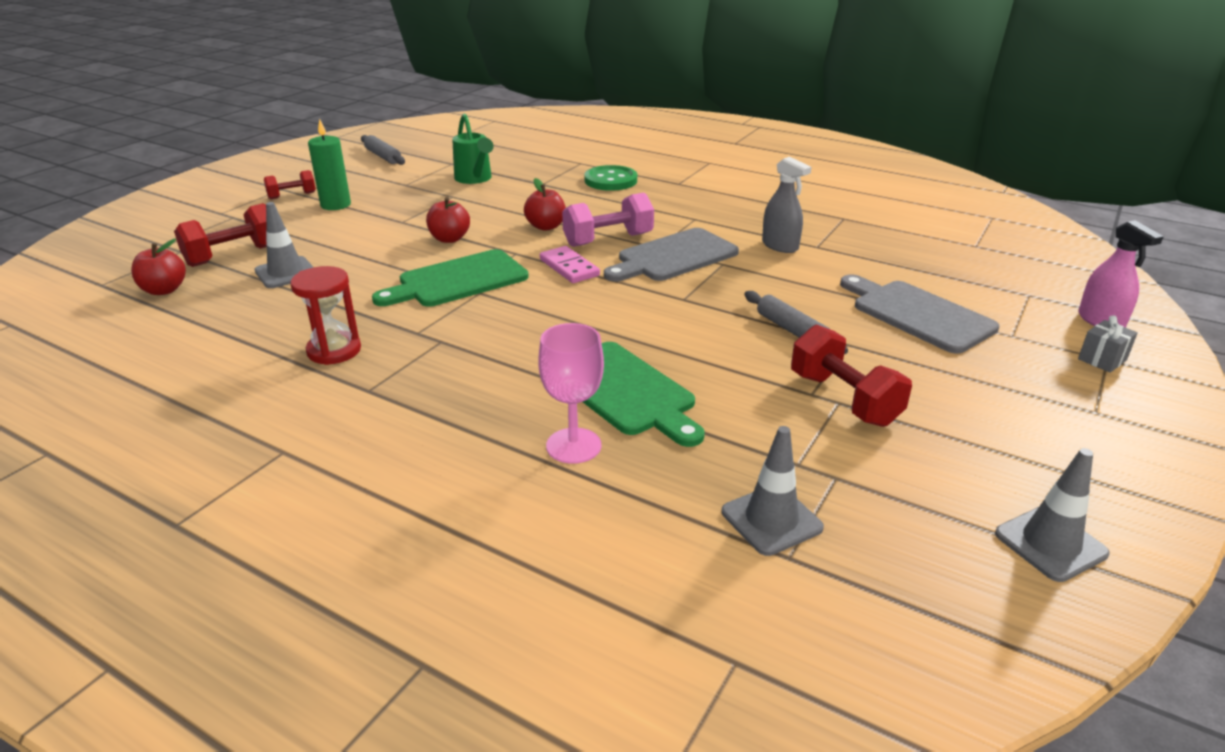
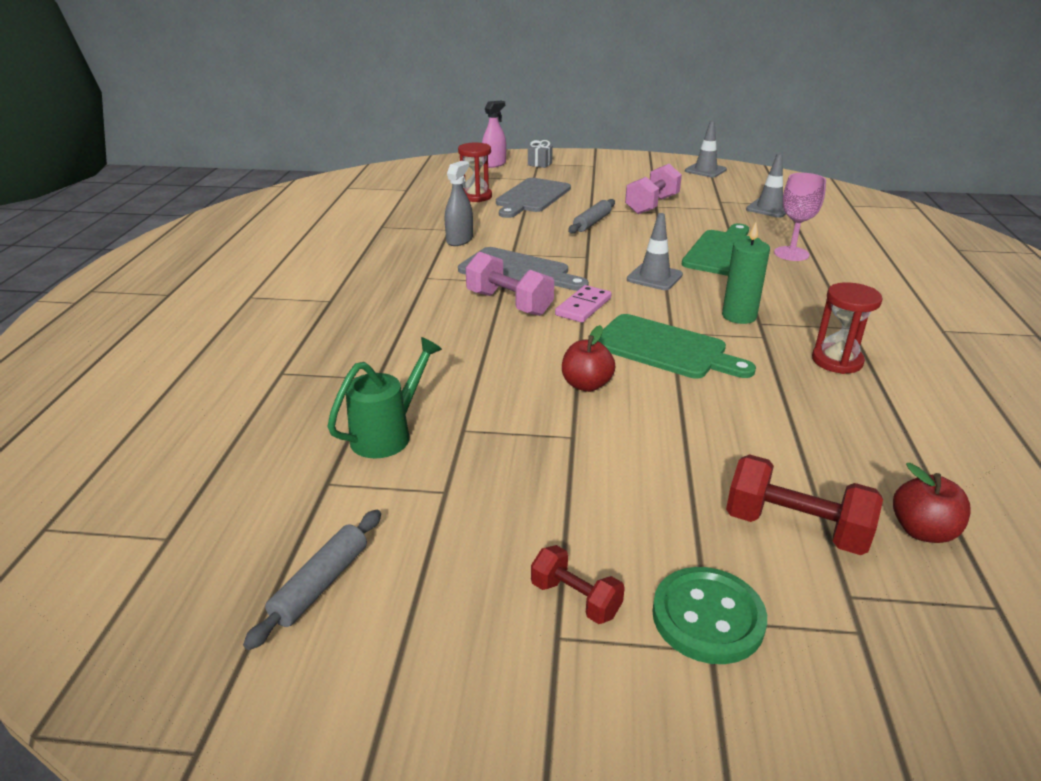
camera: 115 degrees left, 0 degrees up
grey traffic cone [255,202,313,288] -> grey traffic cone moved to [627,213,683,290]
green candle [308,119,351,210] -> green candle moved to [722,222,770,324]
red apple [524,178,566,231] -> none
green button [584,165,637,191] -> green button moved to [652,567,767,664]
red dumbbell [791,324,912,427] -> pink dumbbell [625,164,682,214]
none -> red hourglass [458,143,492,202]

